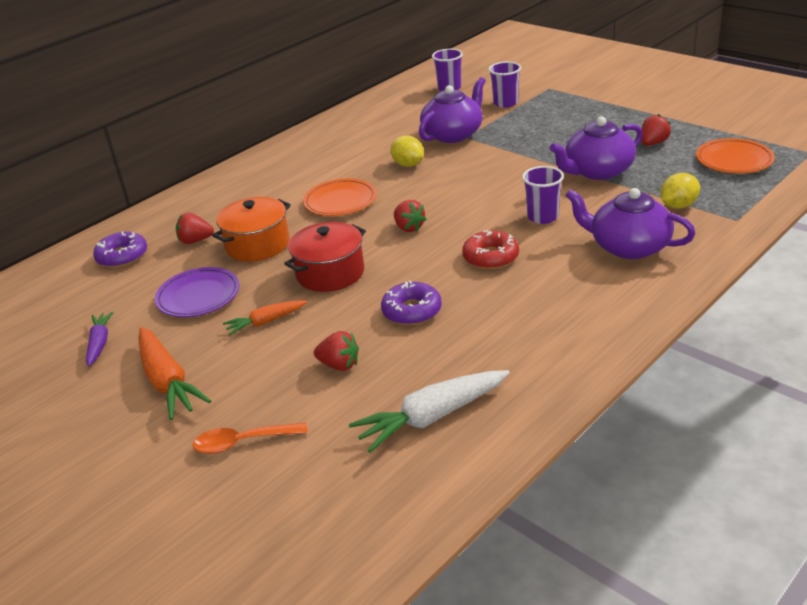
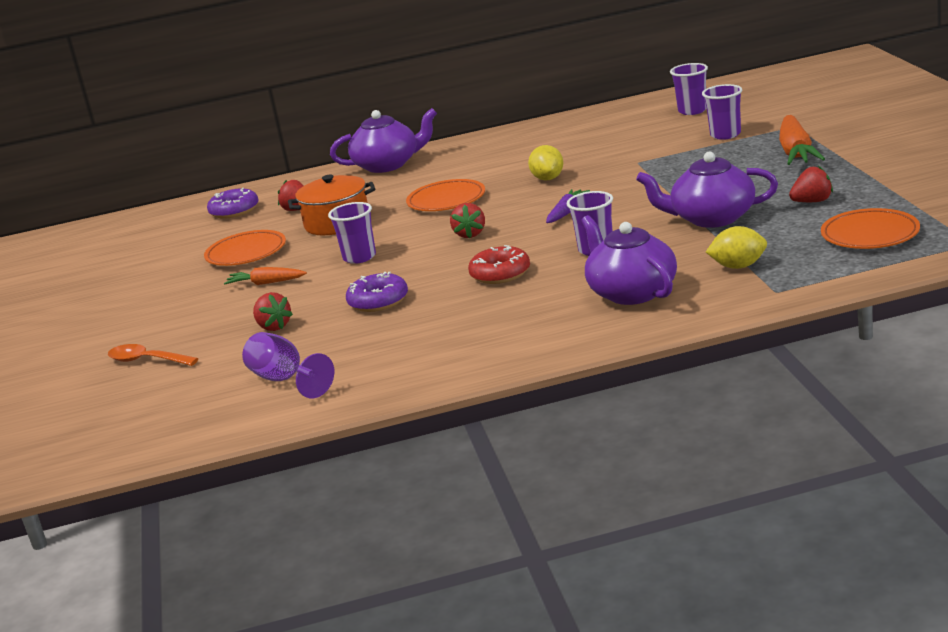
camera: 35 degrees right, 10 degrees down
purple carrot [86,311,114,367] -> purple carrot moved to [546,189,590,223]
orange carrot [139,327,211,420] -> orange carrot moved to [779,115,825,165]
purple plate [155,267,240,317] -> orange plate [204,230,286,266]
red pot [284,222,366,292] -> purple cup [328,202,376,264]
white carrot [349,370,510,453] -> purple goblet [242,332,334,399]
purple teapot [419,77,486,143] -> purple teapot moved to [330,108,437,173]

